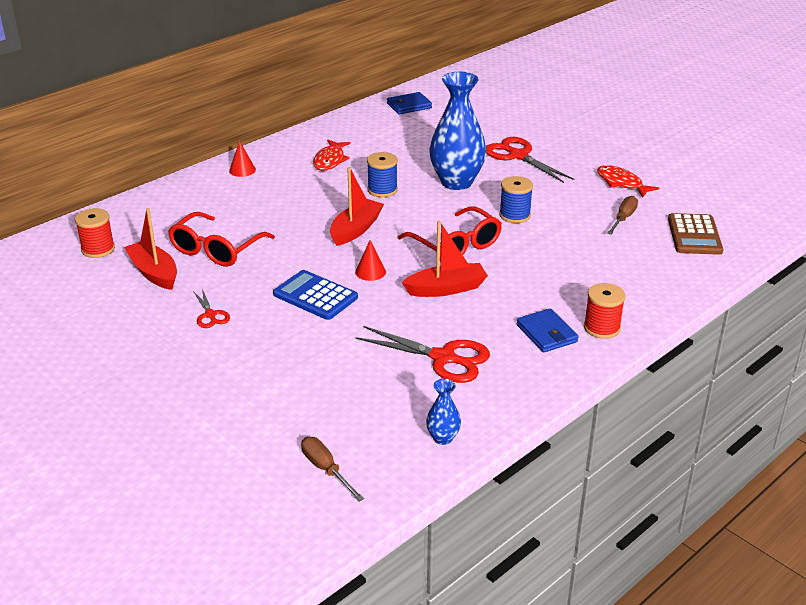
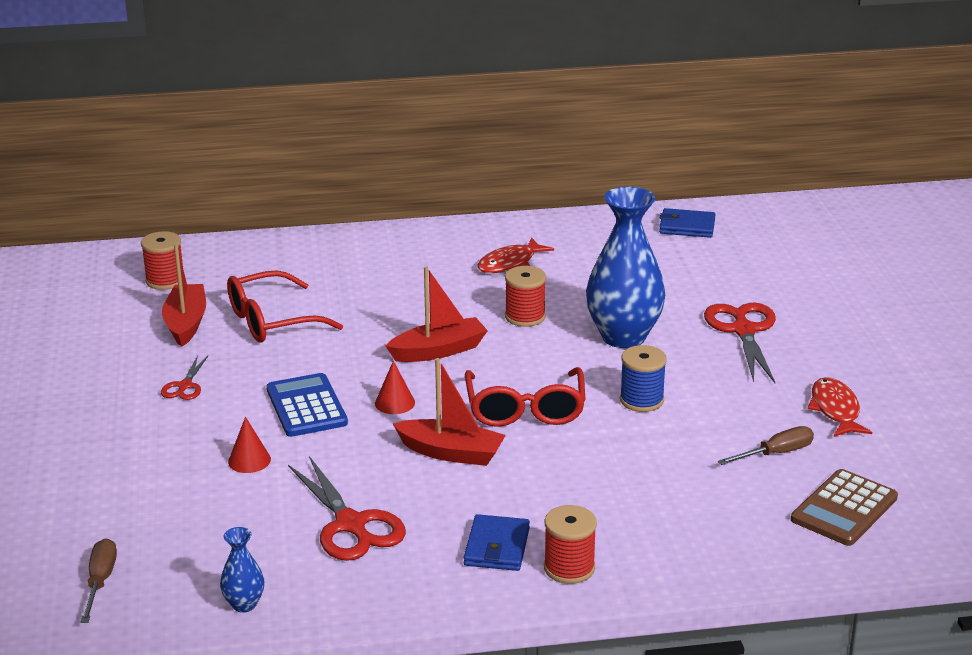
camera: 35 degrees right, 5 degrees down
red cone [229,141,256,177] -> red cone moved to [228,417,271,473]
blue spool [367,152,398,197] -> red spool [505,266,546,327]

